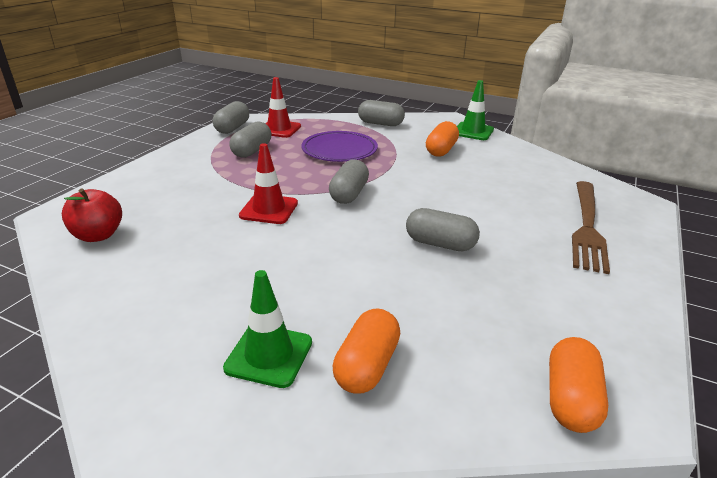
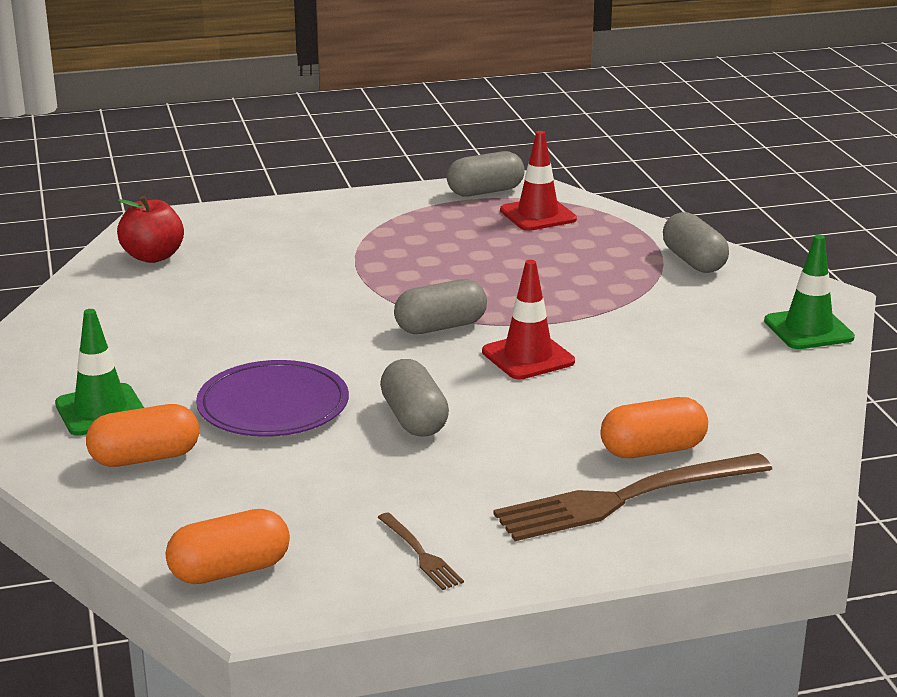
camera: 50 degrees right, 5 degrees down
grey capsule [229,122,271,158] -> none
red traffic cone [239,143,298,224] -> red traffic cone moved to [482,260,575,380]
purple plate [301,131,378,162] -> purple plate moved to [196,360,349,437]
orange capsule [426,121,459,157] -> orange capsule moved to [600,397,708,458]
none -> brown fork [377,512,464,590]

